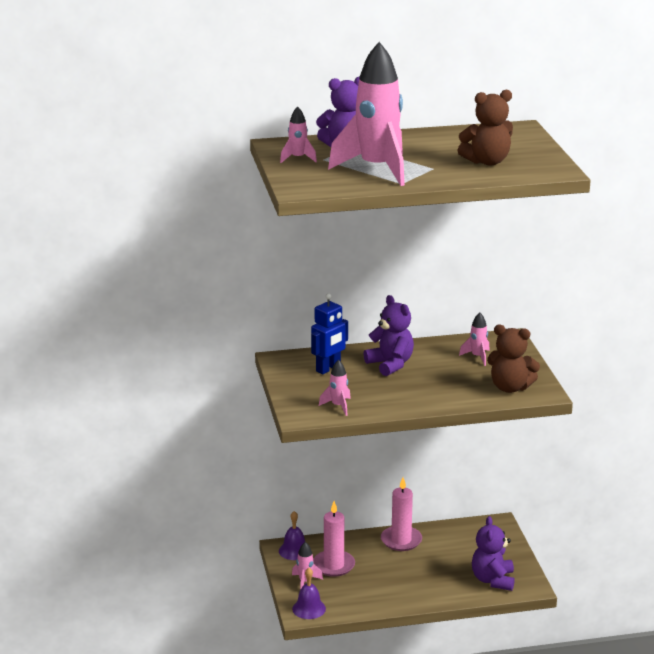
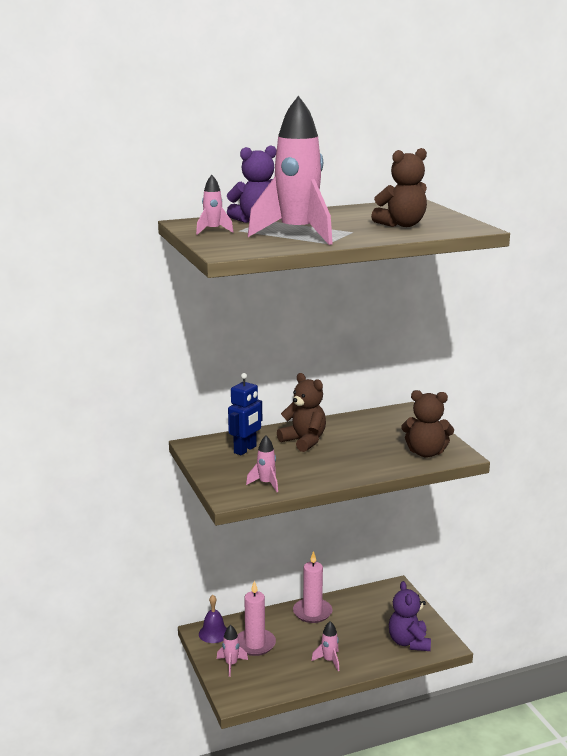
camera: 10 degrees left, 5 degrees down
purple bell [292,568,326,619] -> none
purple teddy bear [363,295,414,376] -> brown teddy bear [277,373,326,452]
pink rocket [459,312,490,366] -> pink rocket moved to [311,621,339,671]

